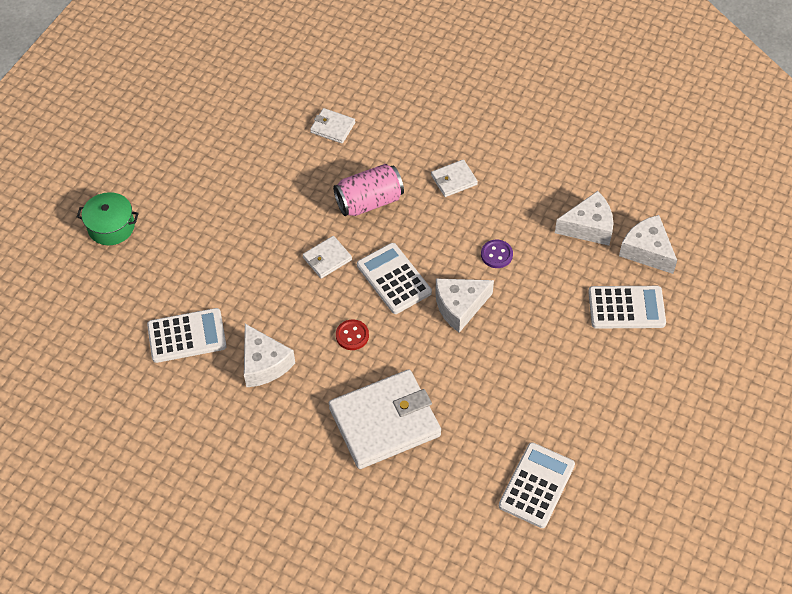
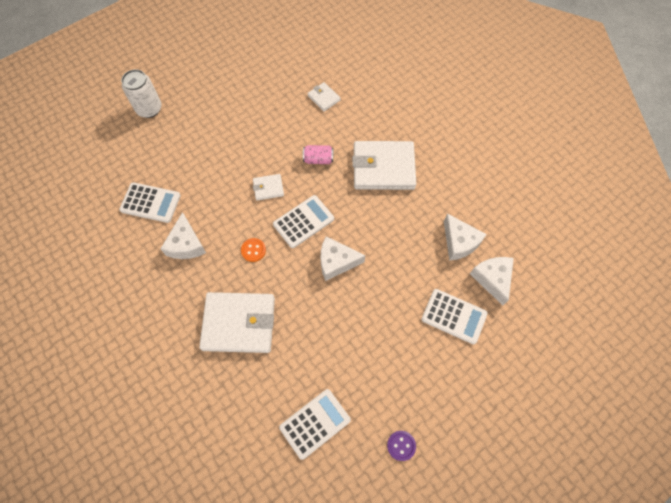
camera: 25 degrees right, 10 degrees up
green pot [77,192,139,245] -> white can [121,69,162,118]
pink can [333,164,404,216] -> pink can [303,145,333,164], size x0.64
red button [336,319,369,350] -> orange button [241,238,266,262]
white calculator [357,243,432,314] -> white calculator turned 60 degrees clockwise [273,195,334,248]
white wallet [431,159,478,197] -> white wallet [352,141,416,190], size x2.17
purple button [481,240,513,268] -> purple button moved to [387,431,416,461]
white cheese [555,191,613,246] -> white cheese turned 45 degrees clockwise [444,214,487,261]

